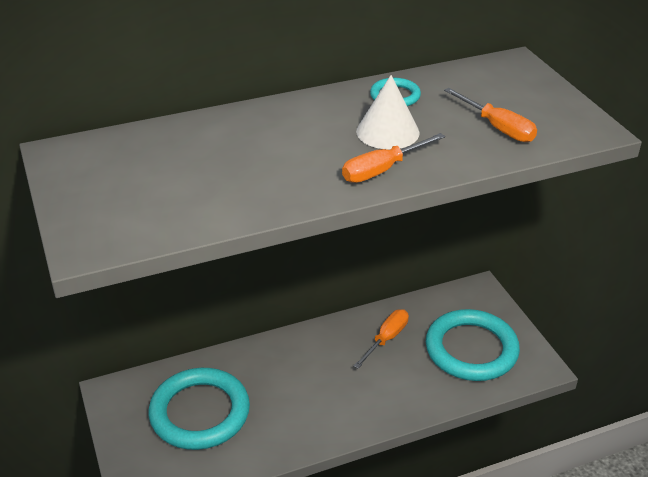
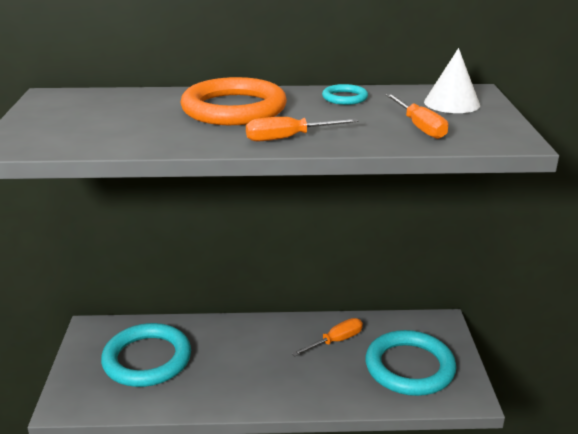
camera: 20 degrees right, 10 degrees down
white cone [356,75,419,150] -> white cone moved to [424,48,480,113]
none -> orange ring [180,77,287,125]

